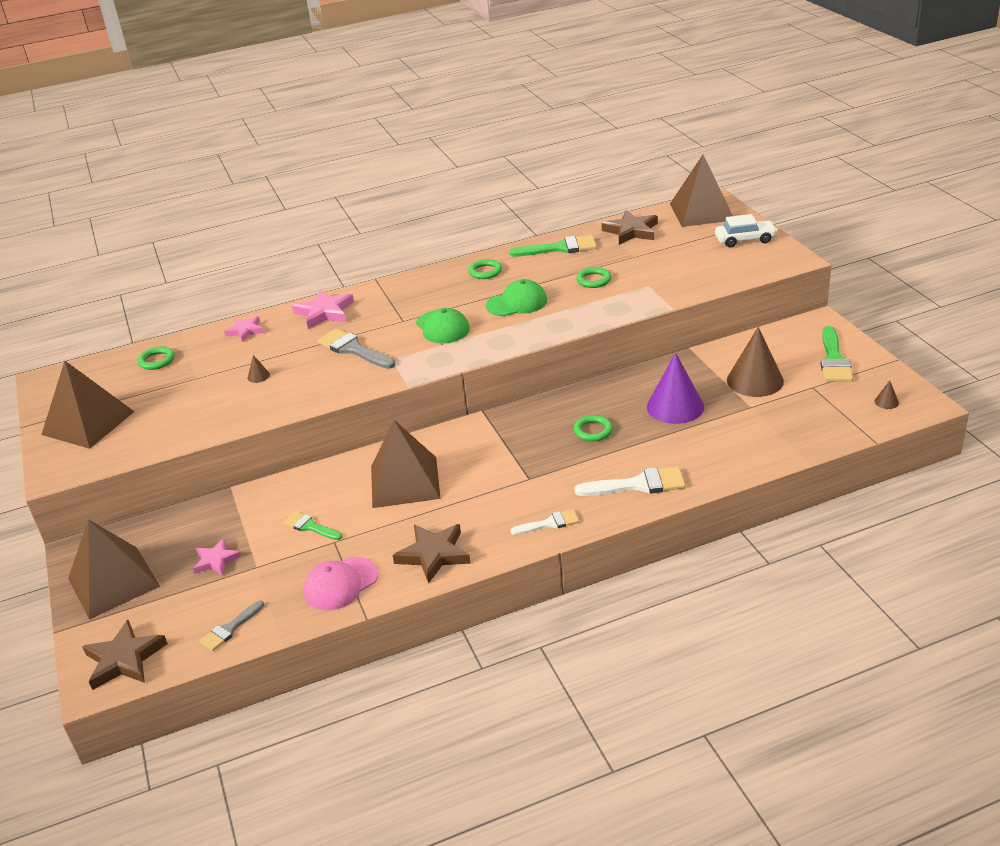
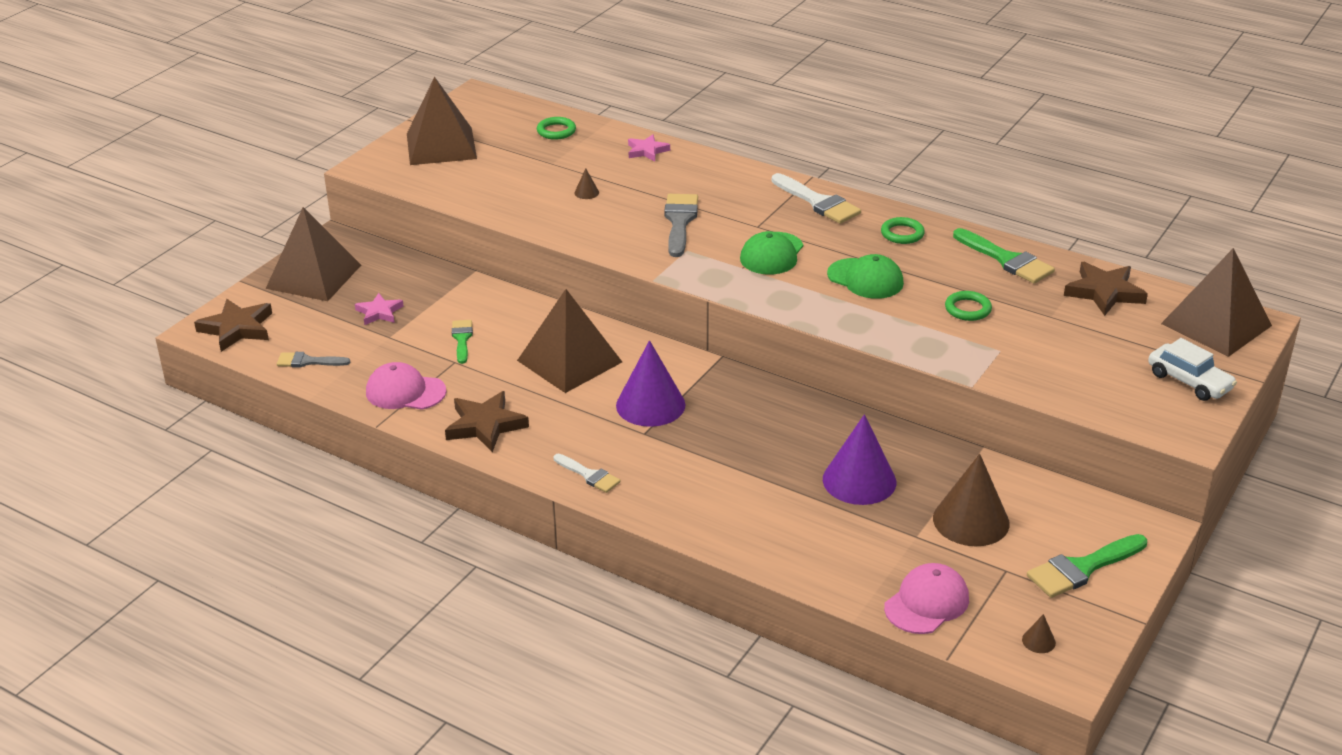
camera: 50 degrees right, 0 degrees up
pink star [292,289,354,329] -> none
green ring [574,415,613,442] -> none
white brush [574,466,685,496] -> white brush moved to [772,173,861,224]
none -> purple cone [616,340,686,427]
none -> pink cap [884,563,969,634]

